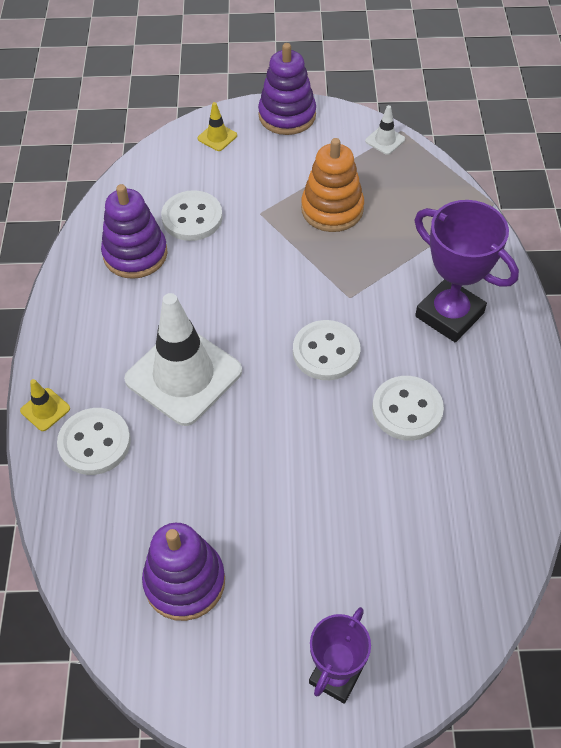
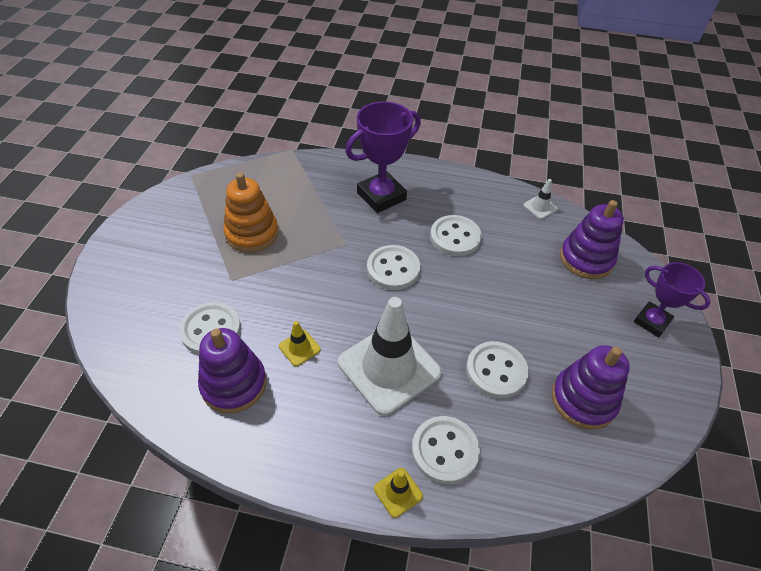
camera: 80 degrees left, 5 degrees down
yellow traffic cone [197,102,237,151] -> yellow traffic cone moved to [279,321,321,366]
purple stacking toy [258,43,316,135] -> purple stacking toy moved to [560,200,624,279]
white traffic cone [365,105,405,155] -> white traffic cone moved to [523,179,558,219]
none -> white button [466,341,529,399]

